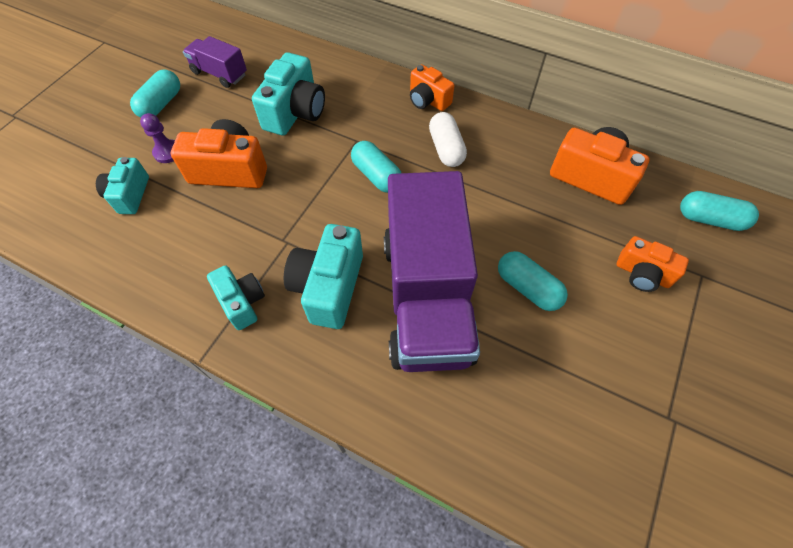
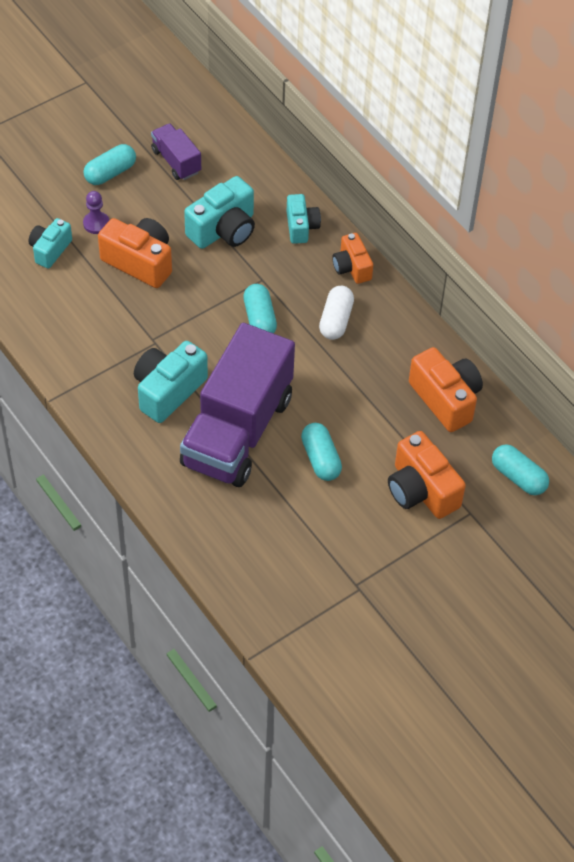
camera: 25 degrees right, 5 degrees down
turquoise camera [207,265,265,330] -> turquoise camera moved to [287,194,321,244]
orange camera [617,236,689,292] -> orange camera [388,431,466,519], size x1.59

